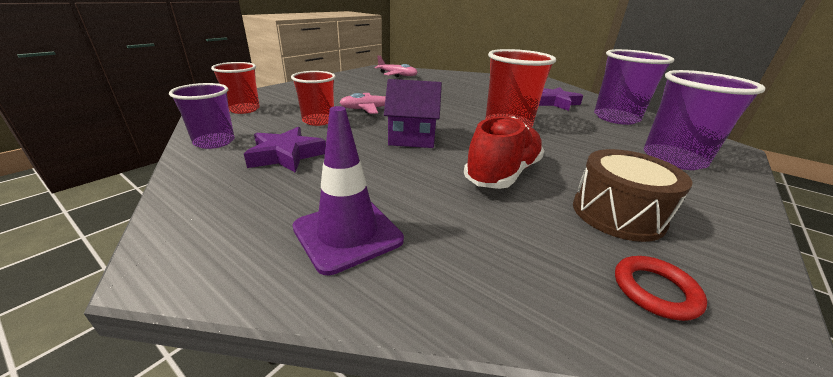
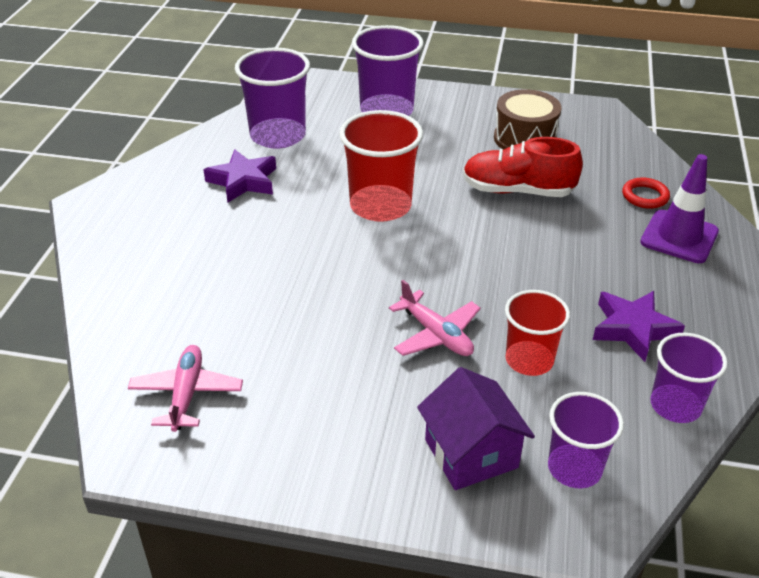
camera: 115 degrees left, 10 degrees up
red cup [211,62,260,114] -> purple cup [548,392,624,488]
purple house [384,79,442,148] -> purple house moved to [417,367,535,490]
red ring [615,256,707,321] -> red ring moved to [622,177,670,209]

